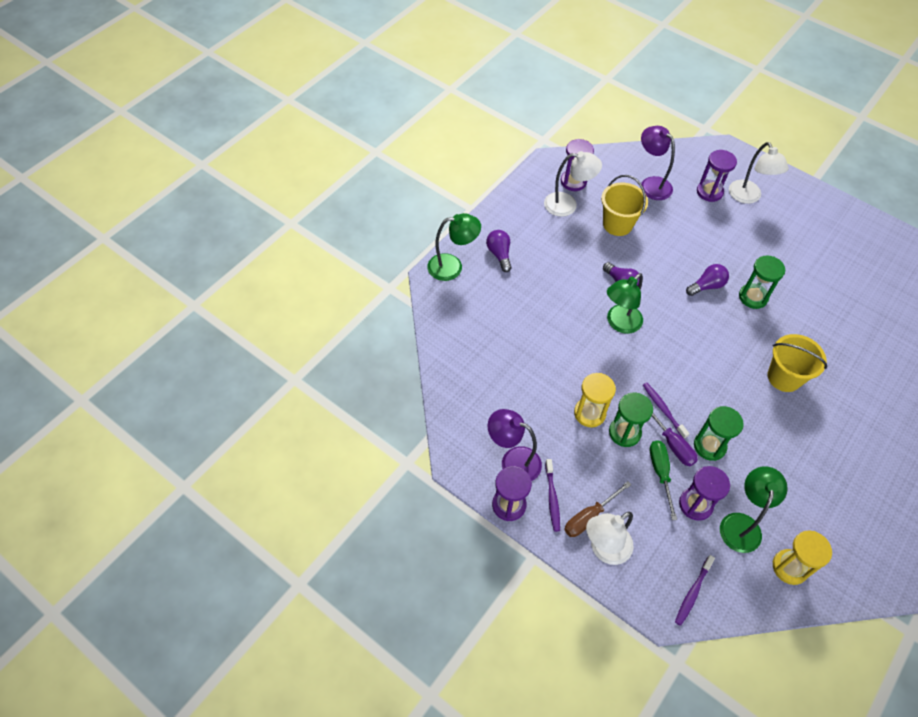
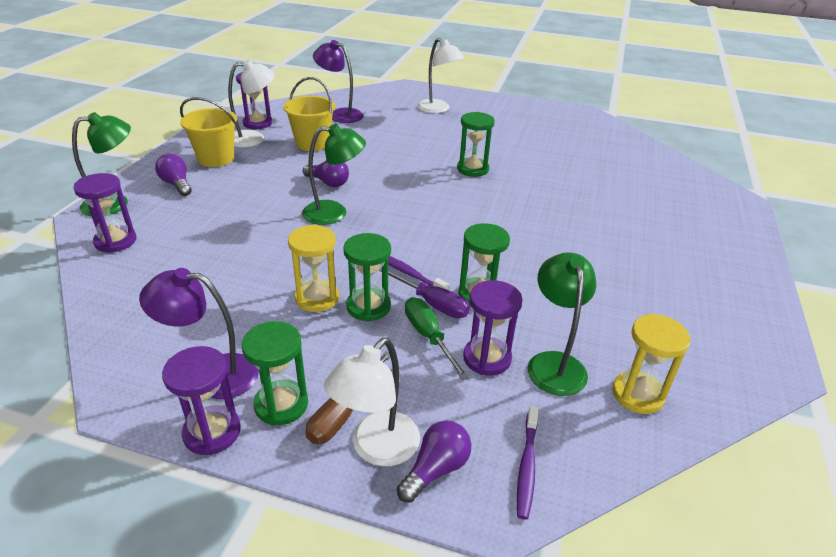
camera: 20 degrees left, 20 degrees down
purple toothbrush [545,459,560,532] -> green hourglass [242,321,308,426]
green lamp [607,273,643,334] -> green lamp turned 120 degrees counterclockwise [302,124,366,225]
purple light bulb [686,264,729,296] -> purple light bulb moved to [397,420,471,502]
purple hourglass [697,150,737,202] -> purple hourglass moved to [73,173,136,253]
yellow bucket [768,334,827,392] -> yellow bucket moved to [180,97,237,167]

